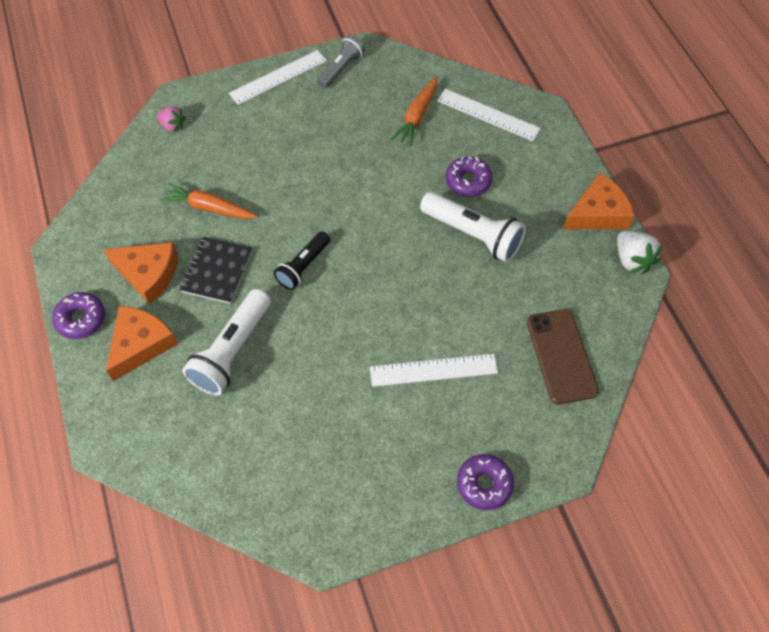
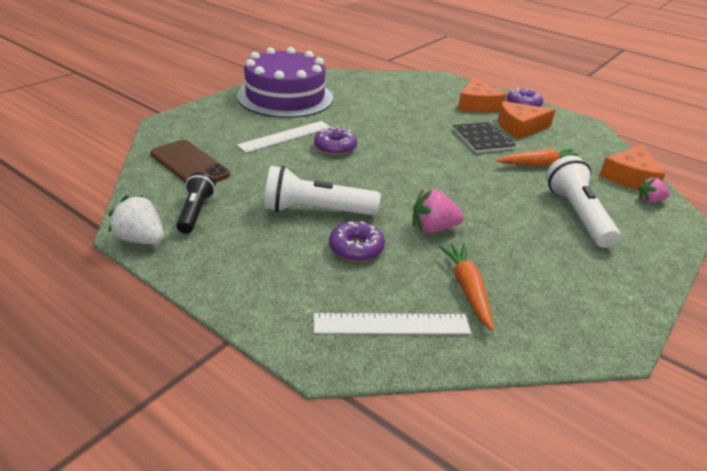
camera: 145 degrees right, 25 degrees down
white flashlight [182,289,271,395] -> white flashlight moved to [546,155,620,248]
white ruler [229,50,327,105] -> none
black flashlight [274,231,330,290] -> black flashlight moved to [176,172,216,234]
grey flashlight [317,35,365,88] -> none
purple donut [457,454,514,510] -> purple donut moved to [314,127,357,155]
orange cheese [563,173,635,230] -> orange cheese moved to [599,145,665,189]
none -> purple cake [237,47,333,118]
none -> pink strawberry [413,189,464,233]

